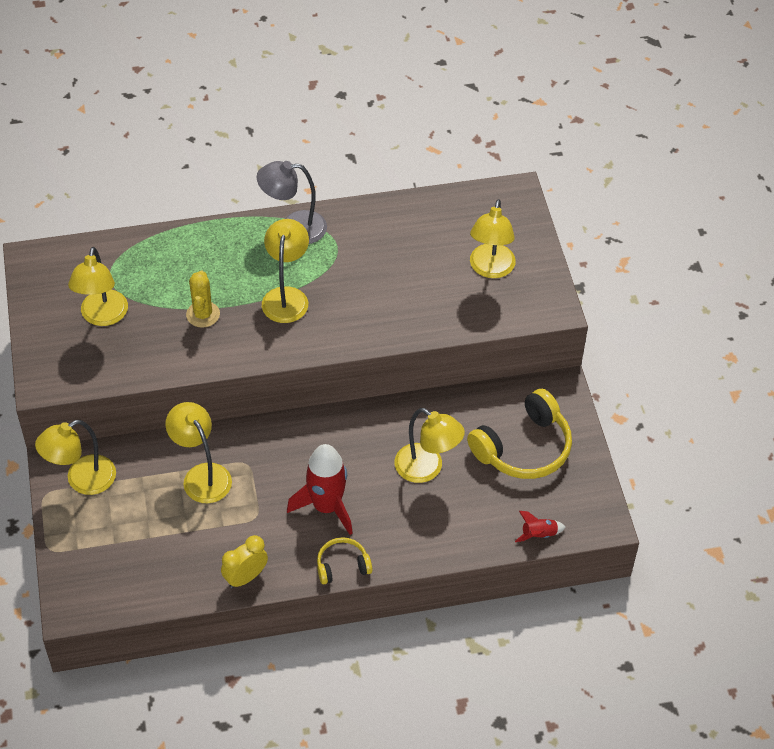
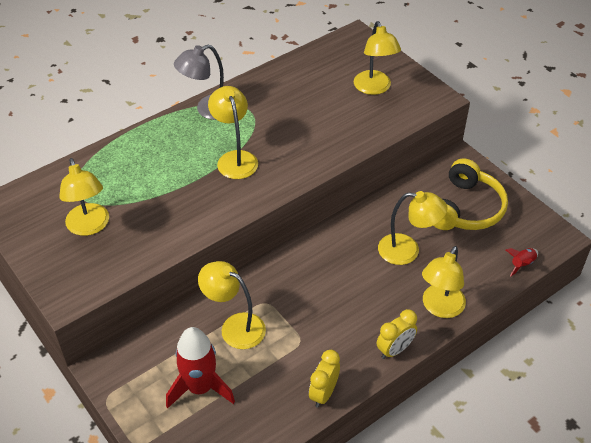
camera: 25 degrees left, 5 degrees down
yellow lamp [35,420,116,495] -> yellow lamp moved to [422,246,466,318]
yellow cactus [186,271,220,328] -> none
red rocket [287,444,353,535] -> red rocket moved to [166,327,235,408]
yellow headphones [317,537,373,584] -> yellow clock [377,309,417,359]

